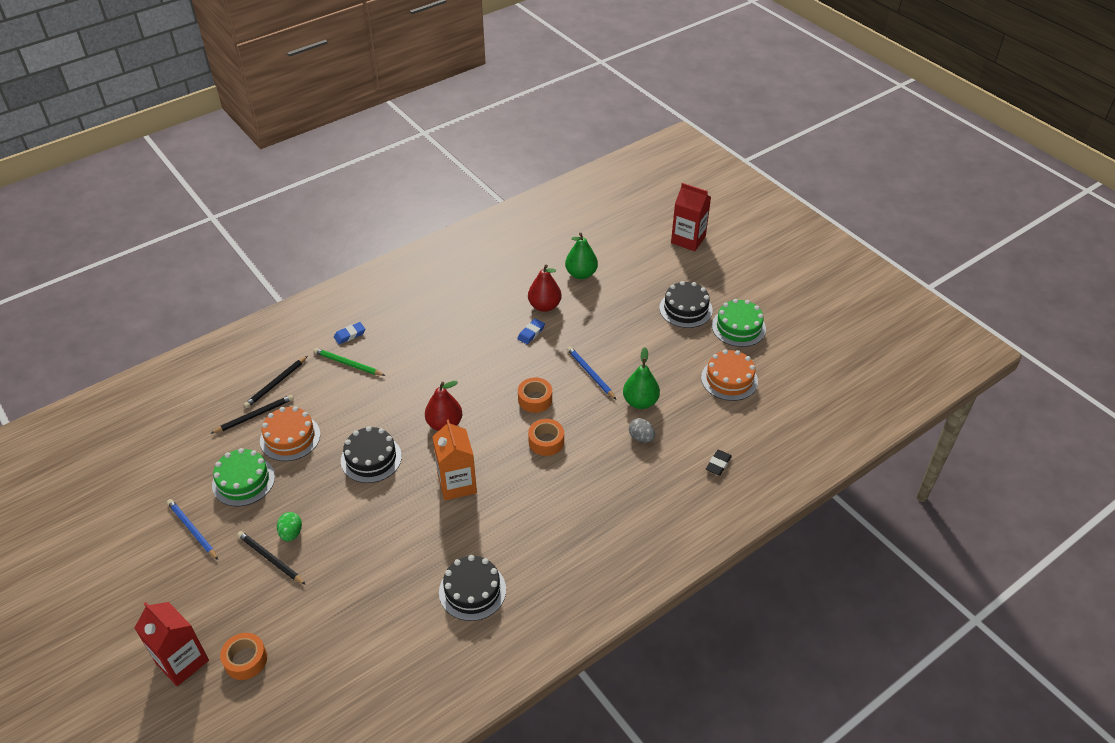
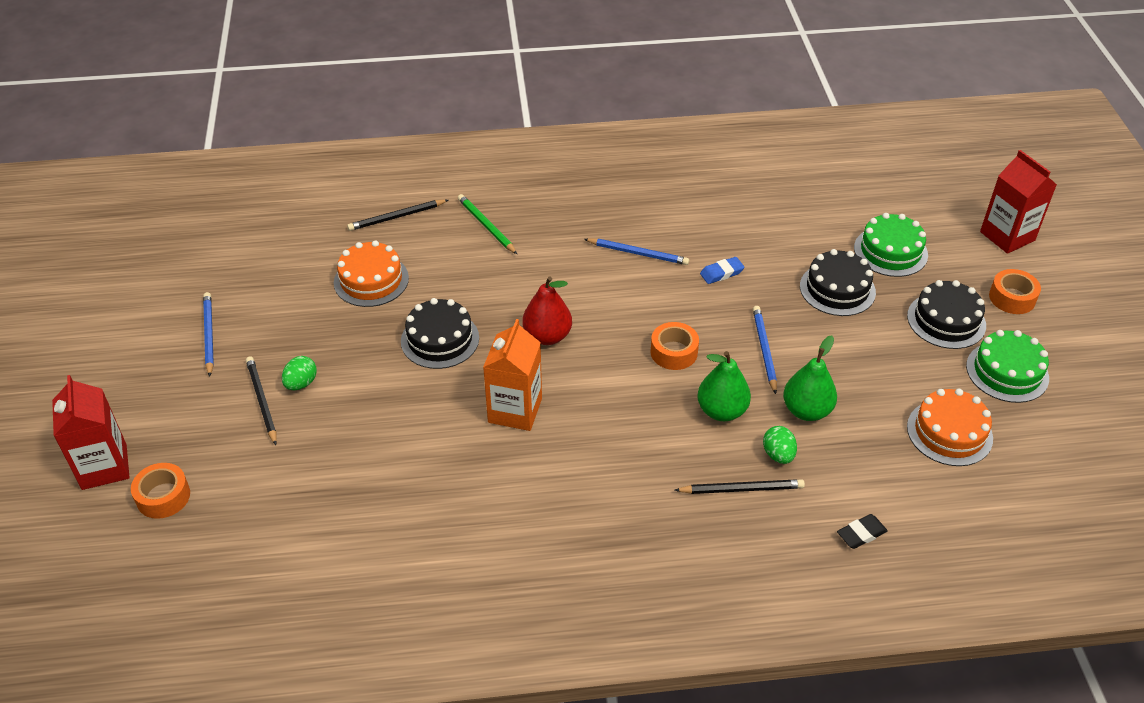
camera: 30 degrees right, 0 degrees up
black pencil [210,395,294,434] -> black pencil moved to [674,479,805,494]
green cake [212,448,275,506] -> green cake moved to [854,213,928,277]
blue eraser [334,322,365,344] -> none
black cake [439,555,506,621] -> black cake moved to [800,249,876,316]
red pear [528,265,562,312] -> none
orange tape [528,419,564,456] -> orange tape moved to [989,269,1041,314]
green pear [565,233,598,279] -> green pear moved to [697,351,751,421]
grey egg [629,418,655,443] -> green egg [763,426,797,464]
none -> blue pencil [584,238,689,265]

